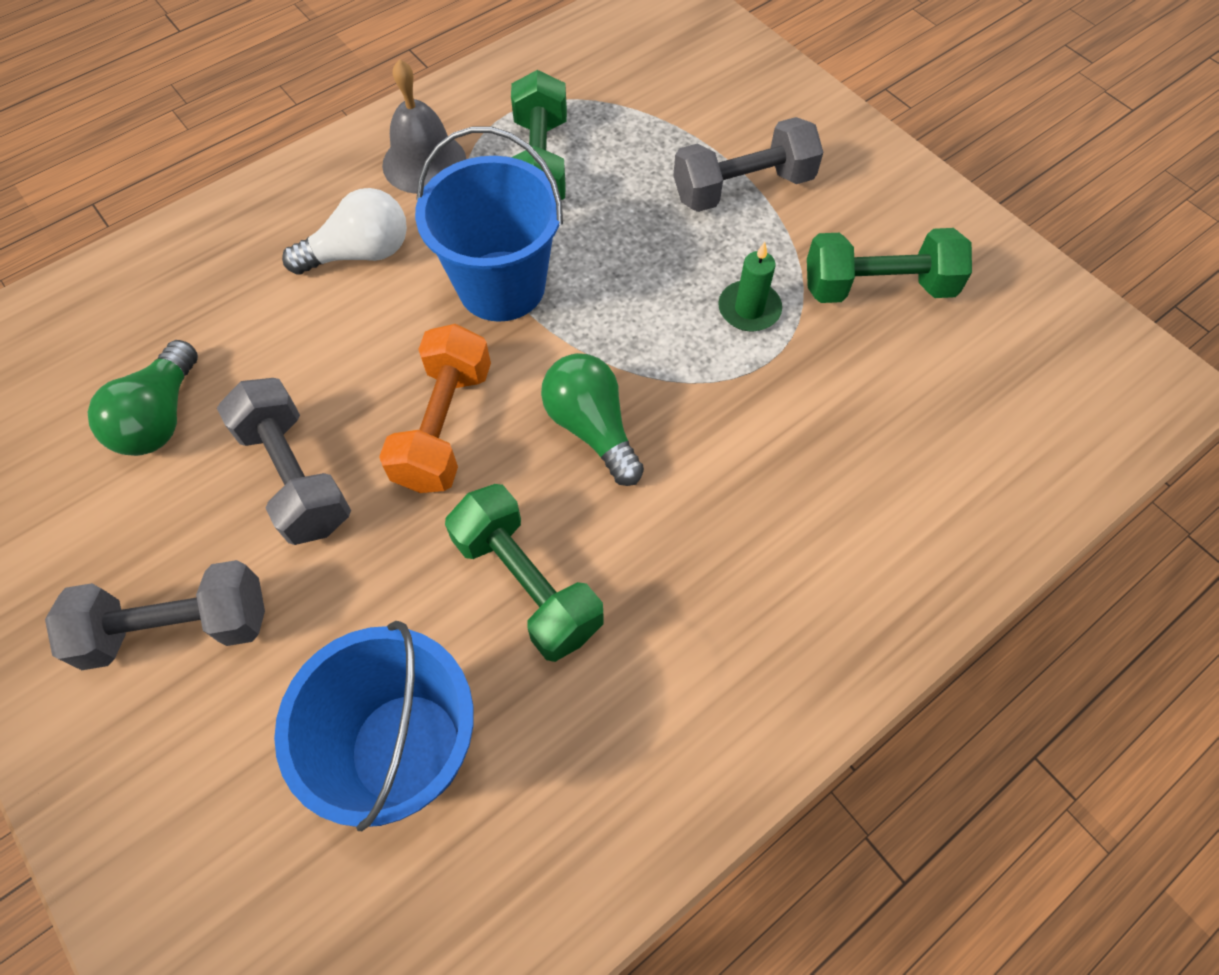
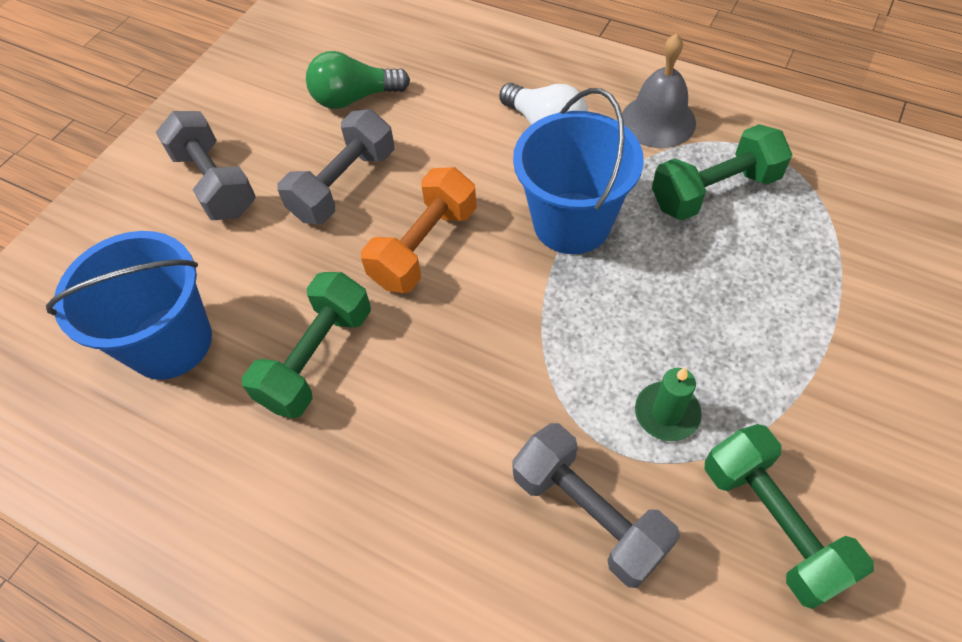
camera: 70 degrees right, 5 degrees down
orange dumbbell [379,324,491,493] -> orange dumbbell turned 45 degrees counterclockwise [361,167,477,293]
green light bulb [541,353,644,486] -> none
grey dumbbell [673,117,823,212] -> grey dumbbell moved to [512,423,680,588]

